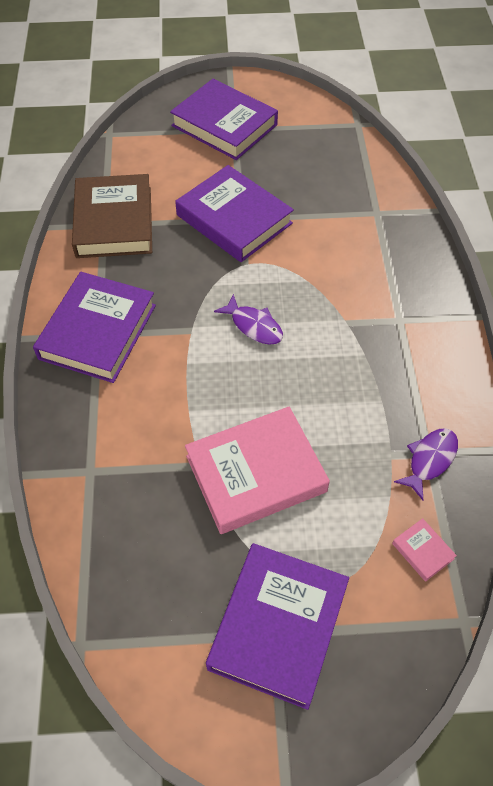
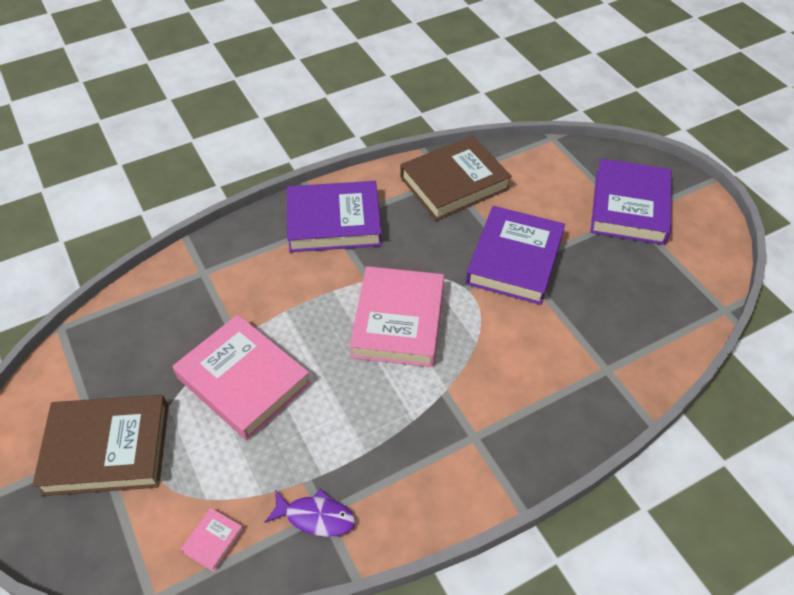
camera: 65 degrees right, 5 degrees down
purple book [206,543,349,710] -> brown book [32,395,169,496]
purple fish [214,294,283,345] -> pink book [350,266,444,367]

